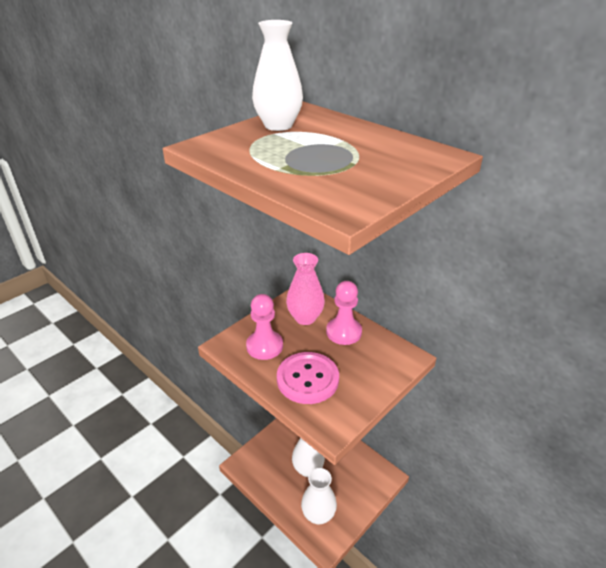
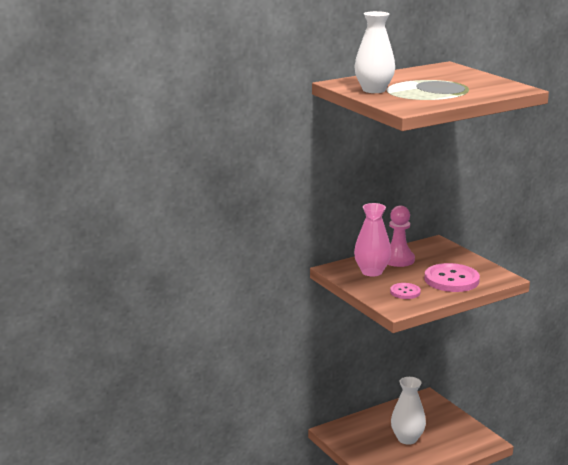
camera: 75 degrees left, 15 degrees down
pink pawn [246,294,283,360] -> pink button [390,283,421,299]
white vase [301,468,337,524] -> none

